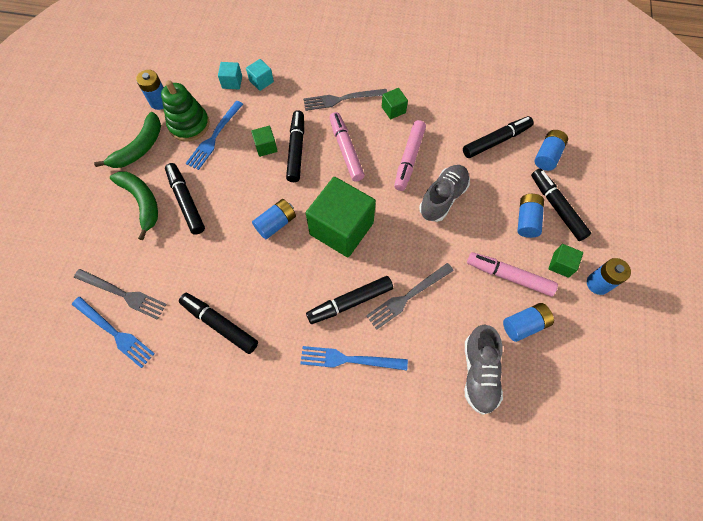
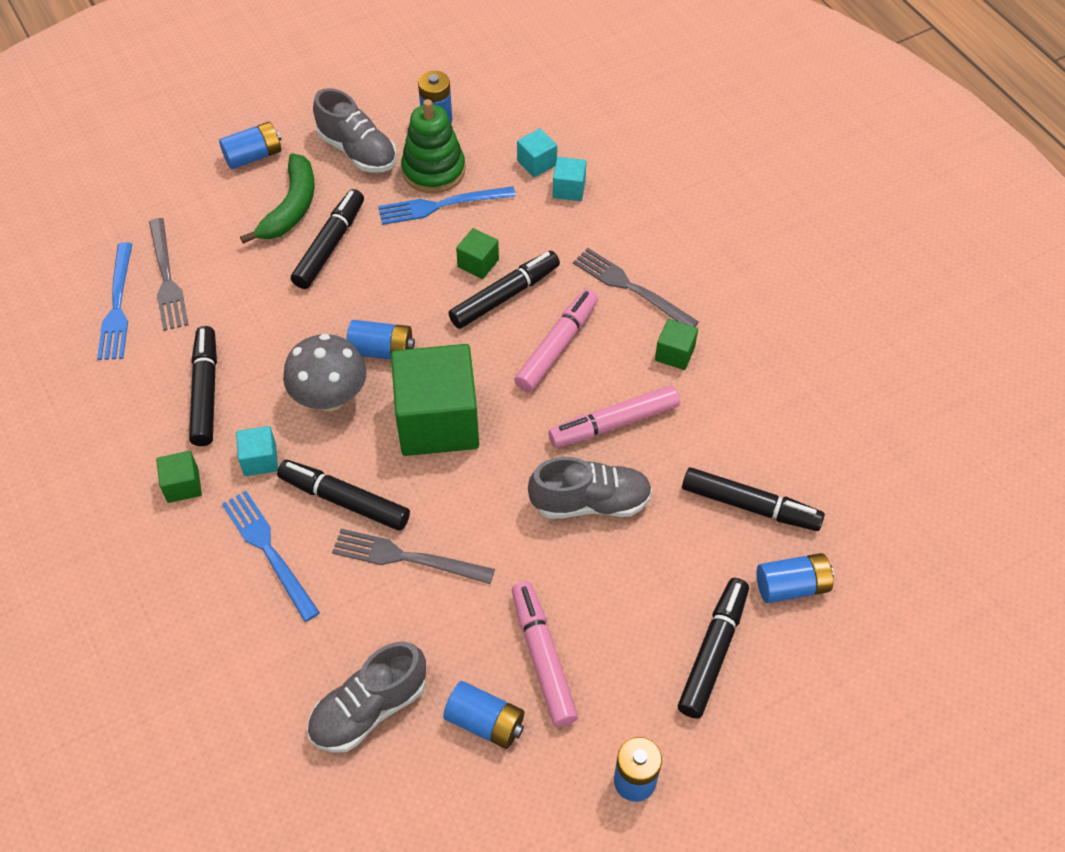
camera: 50 degrees right, 10 degrees down
green banana [94,112,161,168] -> grey shoe [313,88,397,173]
blue battery [517,194,544,238] -> blue battery moved to [219,122,282,169]
green cube [548,244,583,278] -> green cube moved to [156,451,202,503]
none -> turquoise cube [236,426,278,476]
none -> grey mushroom [283,334,367,411]

